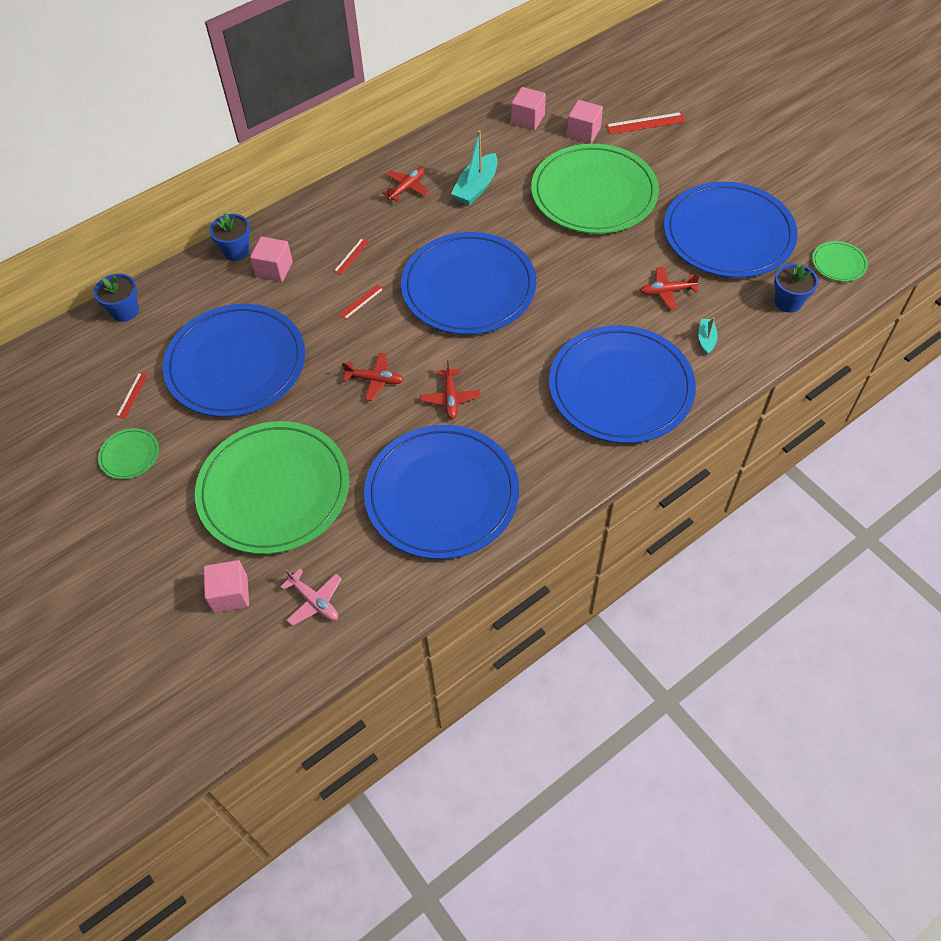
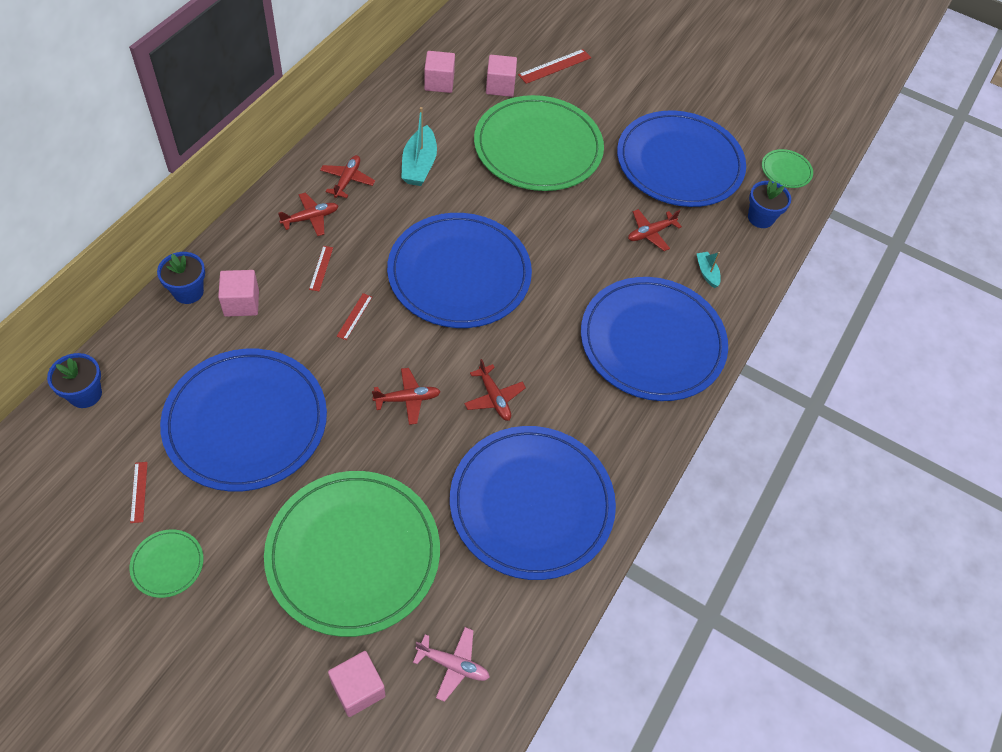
camera: 30 degrees left, 0 degrees up
none -> red plane [278,193,338,236]

